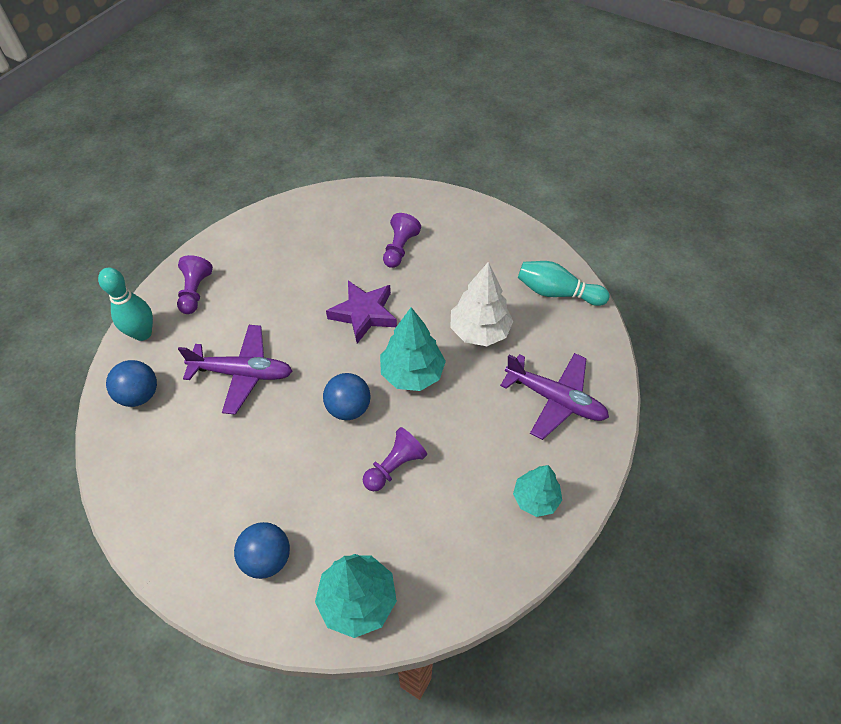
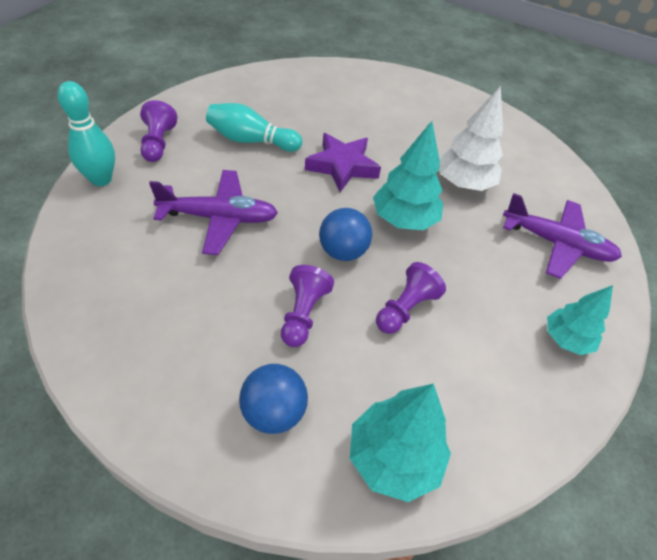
camera: 10 degrees left, 5 degrees down
blue ball [106,360,157,407] -> none
purple pawn [383,213,421,268] -> purple pawn moved to [281,265,334,347]
turquoise bowling pin [518,261,610,306] -> turquoise bowling pin moved to [206,103,302,152]

